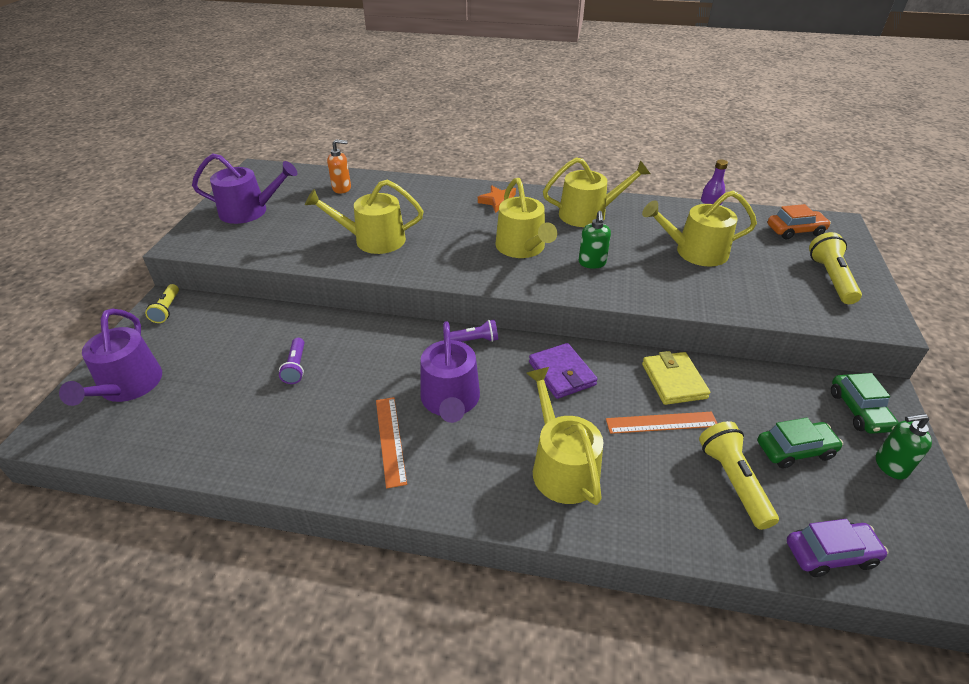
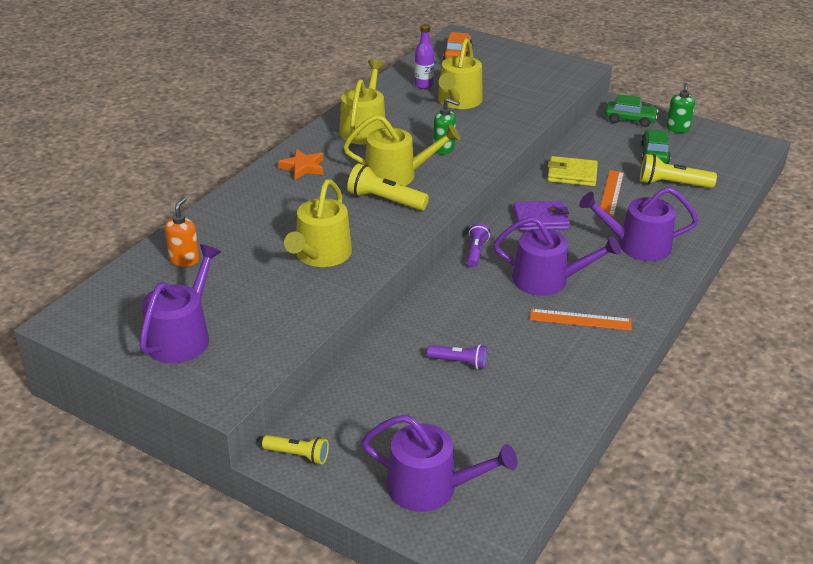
camera: 70 degrees left, 5 degrees down
yellow watering can [526,367,603,505] -> purple watering can [579,187,698,261]
purple car [787,519,888,577] -> none
yellow flashlight [809,232,862,304] -> yellow flashlight moved to [347,163,429,210]

